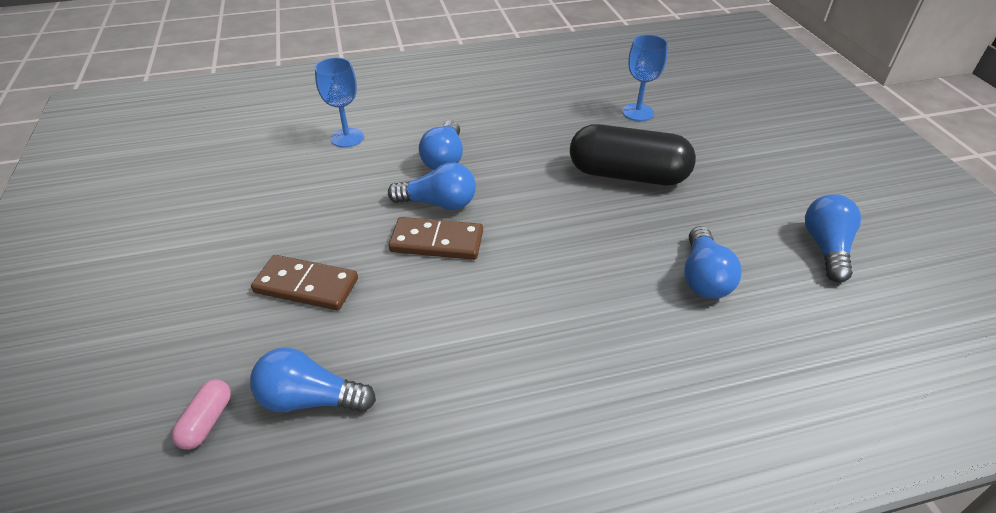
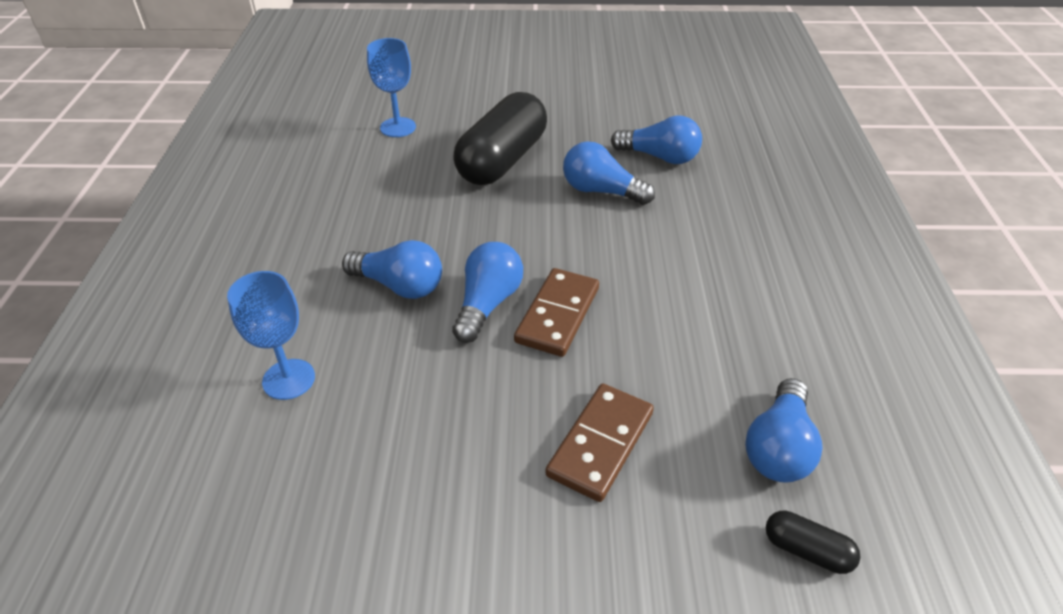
camera: 75 degrees left, 0 degrees up
pink capsule [172,380,231,450] -> black capsule [766,510,861,574]
blue light bulb [805,194,861,283] -> blue light bulb moved to [563,141,655,205]

